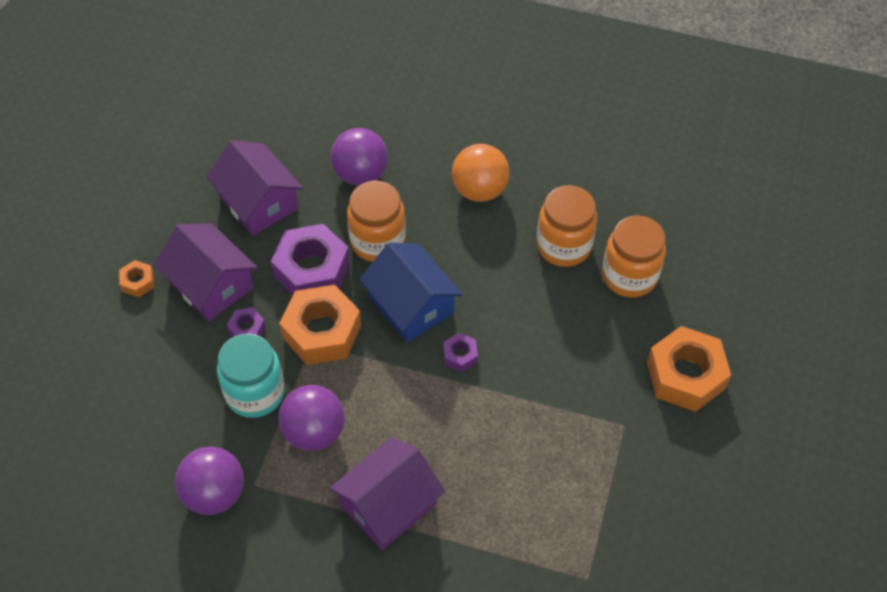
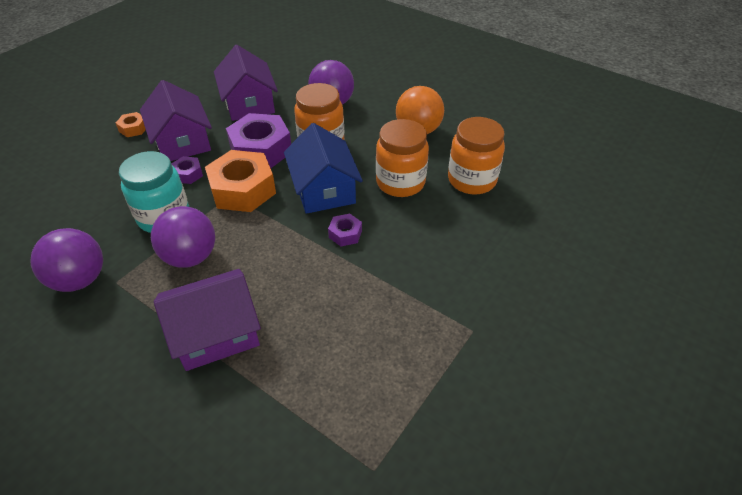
camera: 20 degrees right, 10 degrees down
orange jar [602,215,666,297] -> orange jar moved to [376,119,429,197]
orange nut [647,326,731,412] -> none

